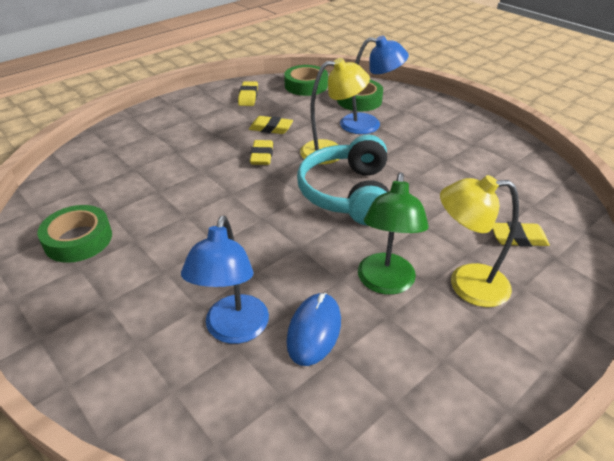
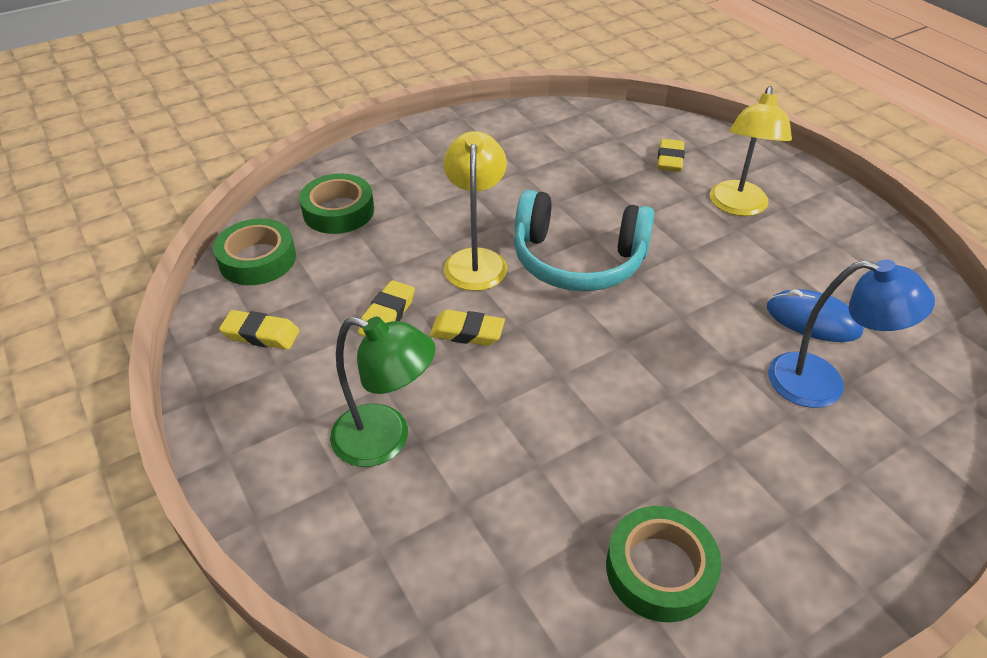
camera: 80 degrees left, 5 degrees up
blue lamp [340,35,409,134] -> none
green lamp [358,172,429,295] -> green lamp moved to [330,317,436,467]

